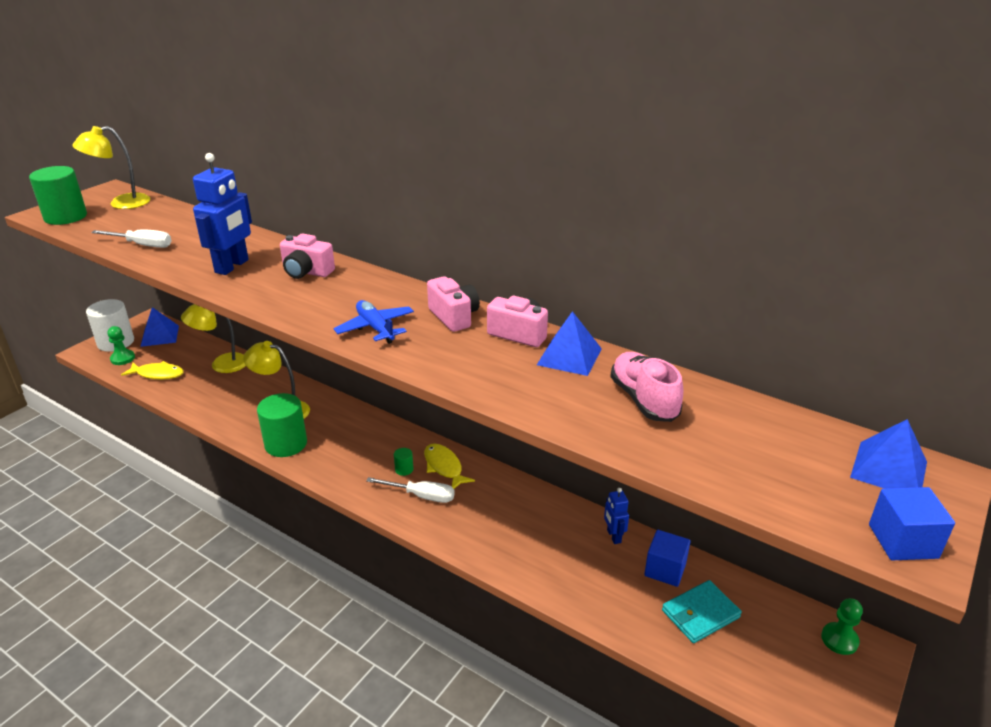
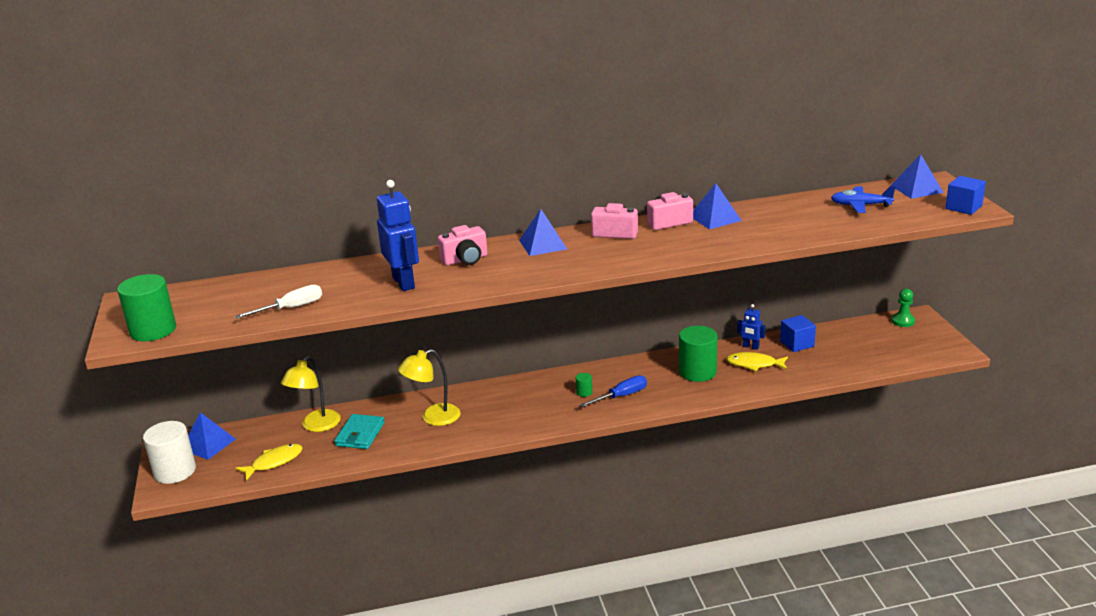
camera: 45 degrees left, 5 degrees down
yellow lamp [72,126,150,209] -> none
green pawn [107,326,135,365] -> none
green cylinder [257,393,307,457] -> green cylinder moved to [679,326,718,382]
blue plane [334,300,414,344] -> blue plane moved to [831,186,895,213]
white screwdriver [366,477,455,503] -> blue screwdriver [580,375,647,407]
yellow fish [424,443,475,489] -> yellow fish moved to [726,352,788,371]
pink shoe [610,352,683,422] -> none
turquoise wallet [662,580,742,643] -> turquoise wallet moved to [334,414,385,449]
none -> blue pyramid [519,209,567,256]

